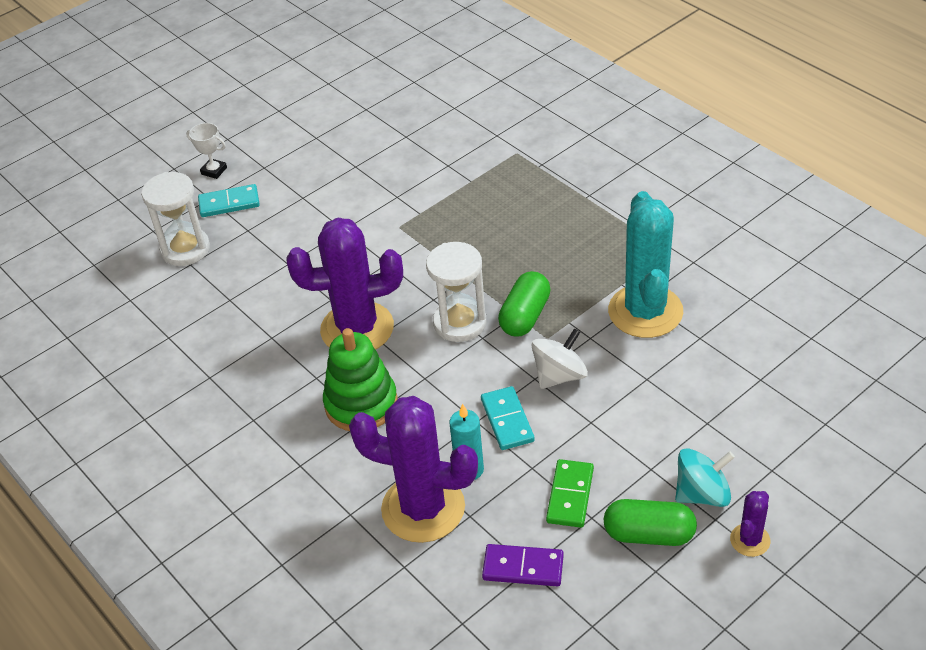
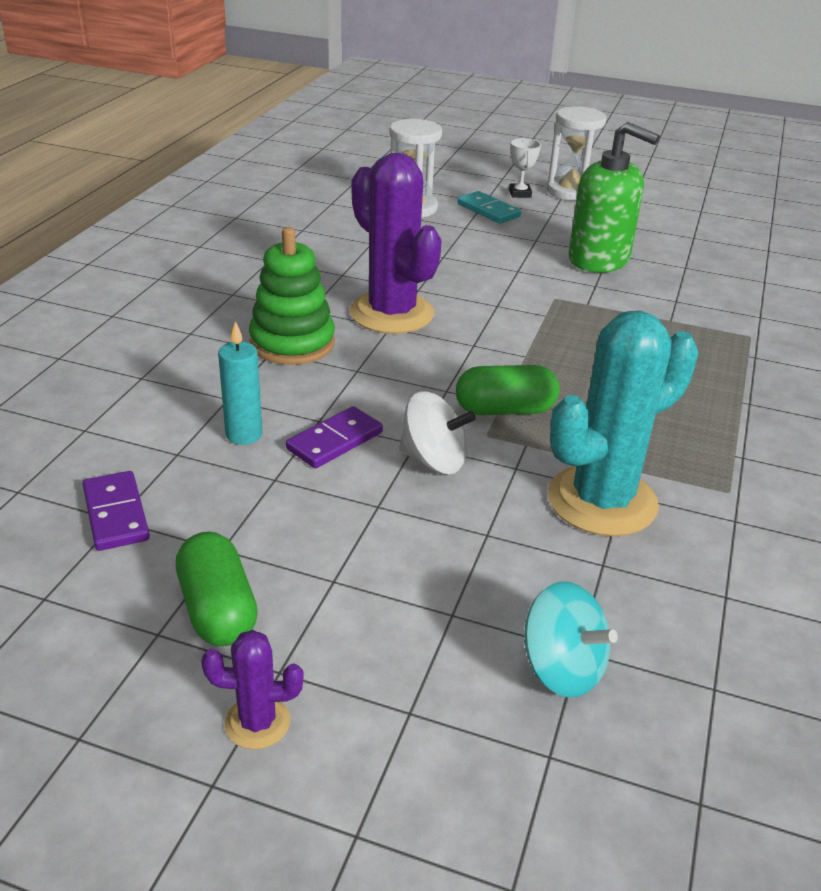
camera: 55 degrees right, 10 degrees down
purple cactus [349,396,478,543] -> none
white hourglass [426,242,486,342] -> white hourglass moved to [547,106,606,201]
turquoise domino [481,386,535,450] -> purple domino [286,406,383,468]
green domino [546,459,594,528] -> none
turquoise spinning top [675,449,735,507] -> turquoise spinning top moved to [524,582,618,698]
none -> green soap dispenser [569,122,660,273]

